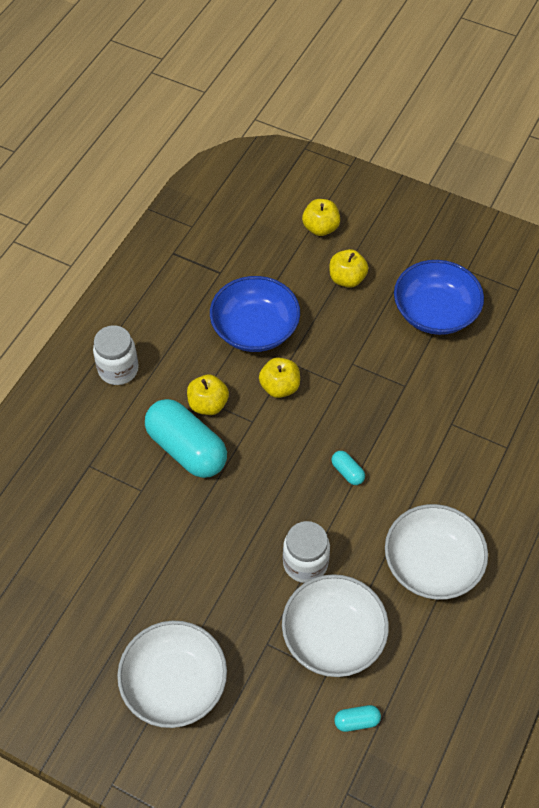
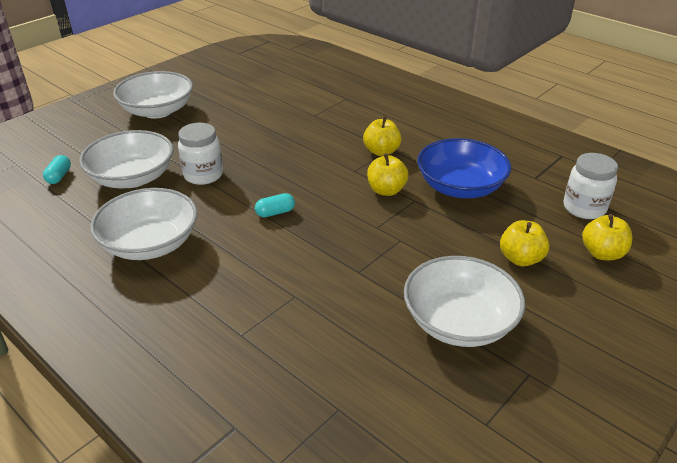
camera: 105 degrees right, 20 degrees down
white jar [93,325,139,385] -> white jar moved to [564,153,618,219]
turquoise capsule [145,399,227,478] -> none
blue bowl [394,260,484,335] -> white bowl [404,256,525,347]

